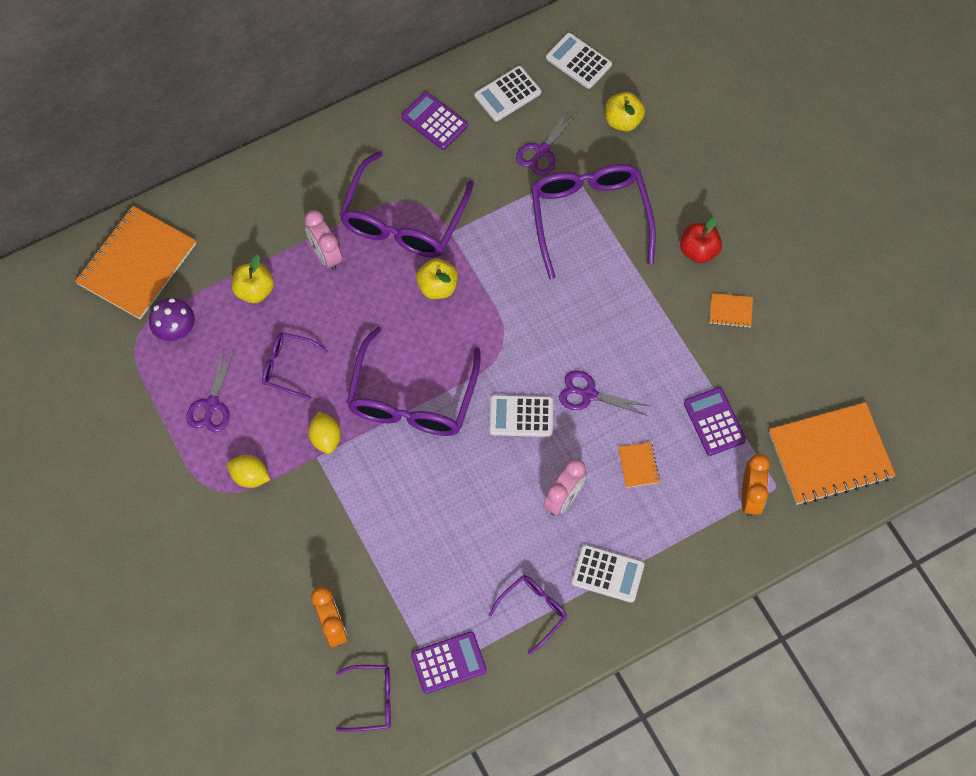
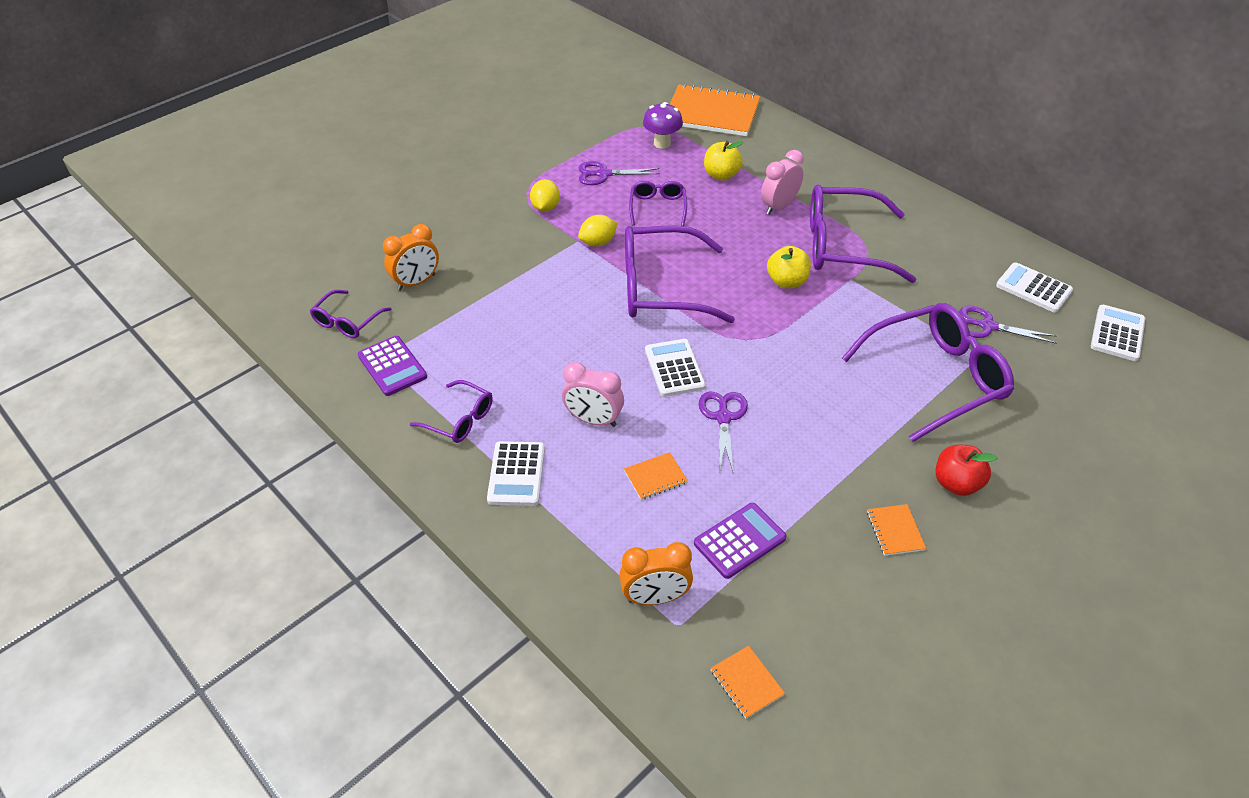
camera: 75 degrees right, 20 degrees down
purple glasses [336,665,391,732] -> purple glasses turned 45 degrees clockwise [310,290,392,338]
purple calculator [401,92,468,150] -> none
yellow apple [605,92,645,131] -> none
orange notebook [769,402,896,505] -> orange notebook [710,646,785,719], size x0.42

